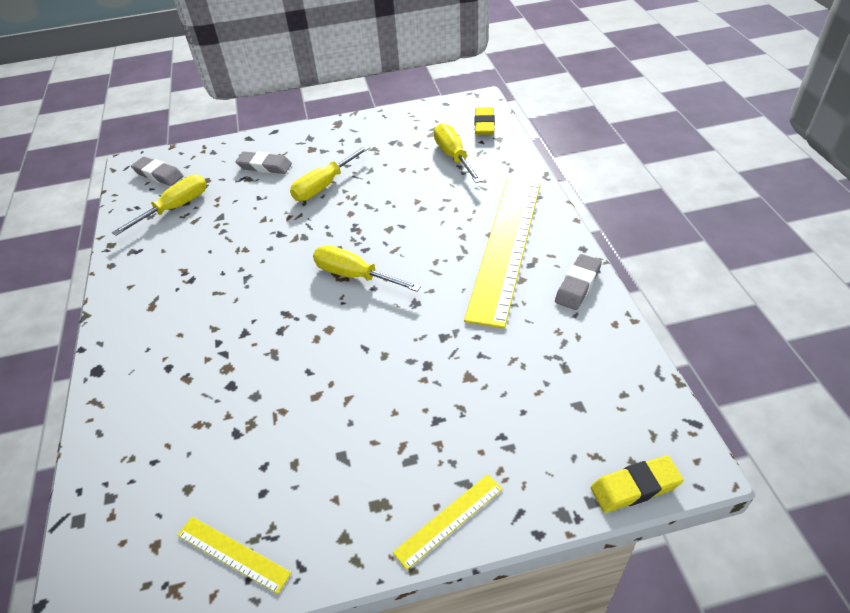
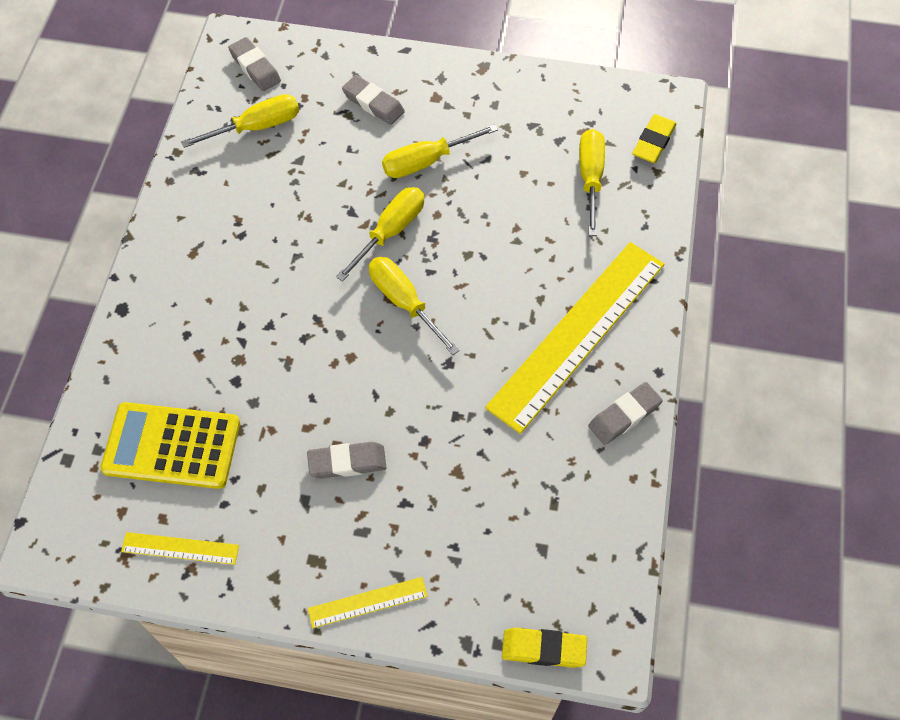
camera: 20 degrees right, 15 degrees up
yellow ruler [177,517,292,594] -> yellow ruler turned 45 degrees counterclockwise [121,532,239,565]
none -> yellow calculator [100,402,240,489]
none -> grey eraser [307,442,387,479]
none -> yellow screwdriver [336,187,424,282]

